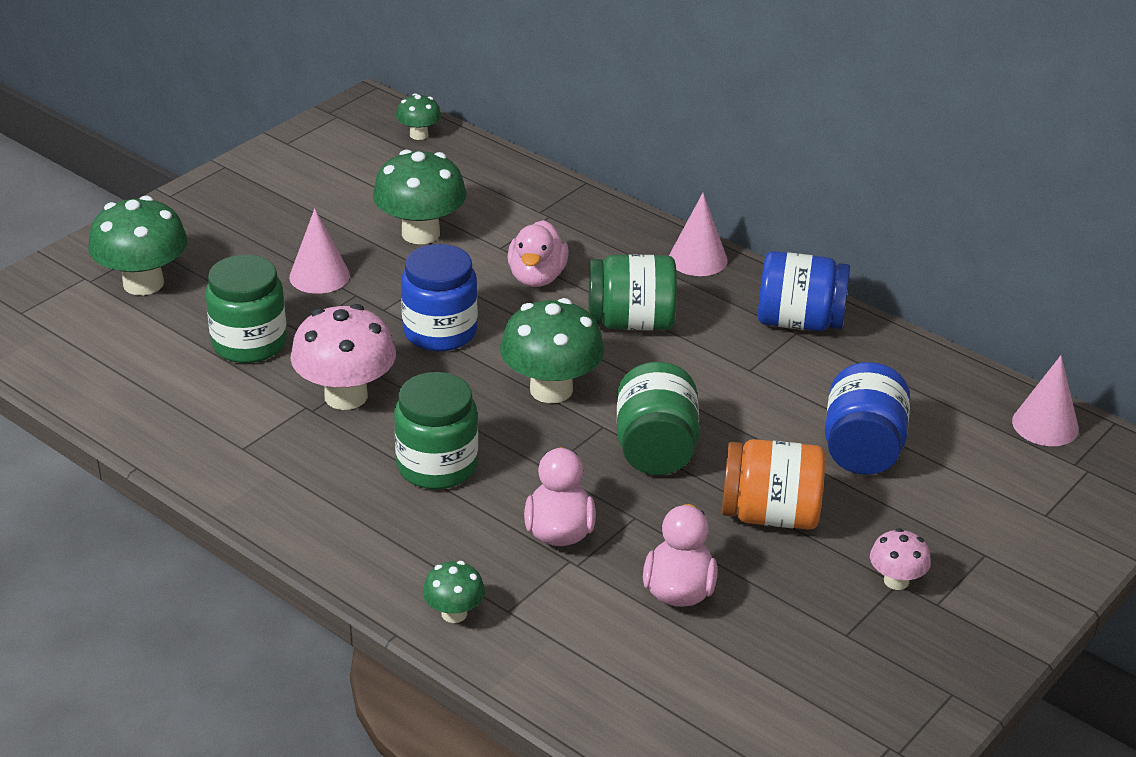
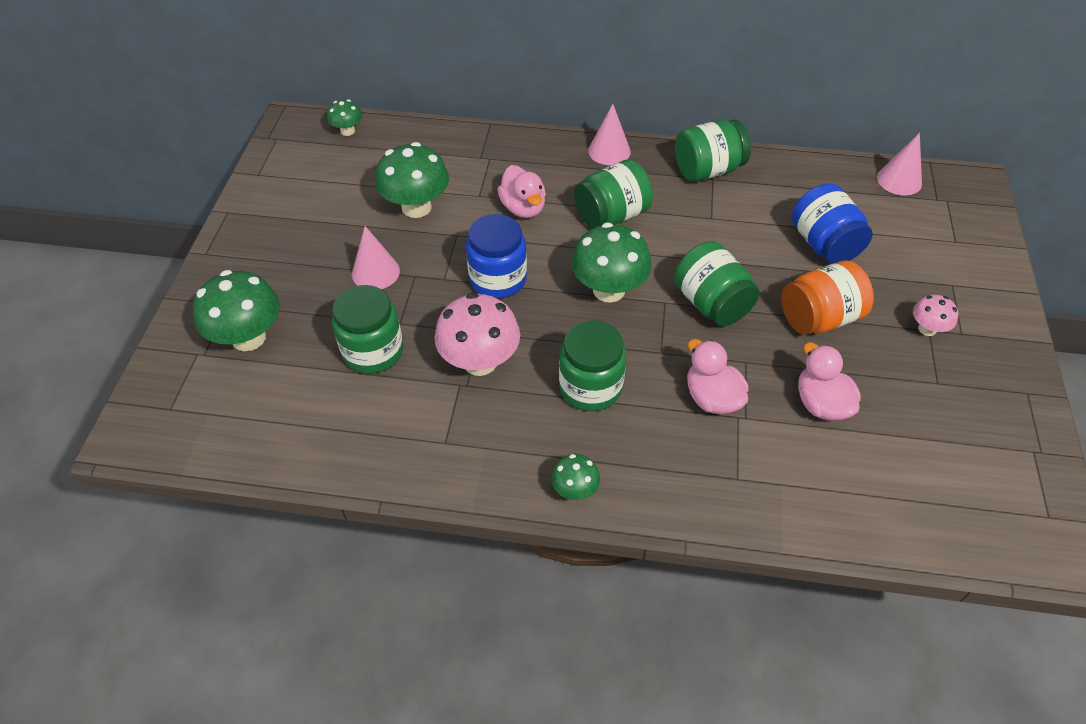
camera: 30 degrees left, 15 degrees up
green mushroom [423,561,485,623] -> green mushroom moved to [551,454,600,500]
blue jar [758,251,850,331] -> green jar [675,120,751,182]

